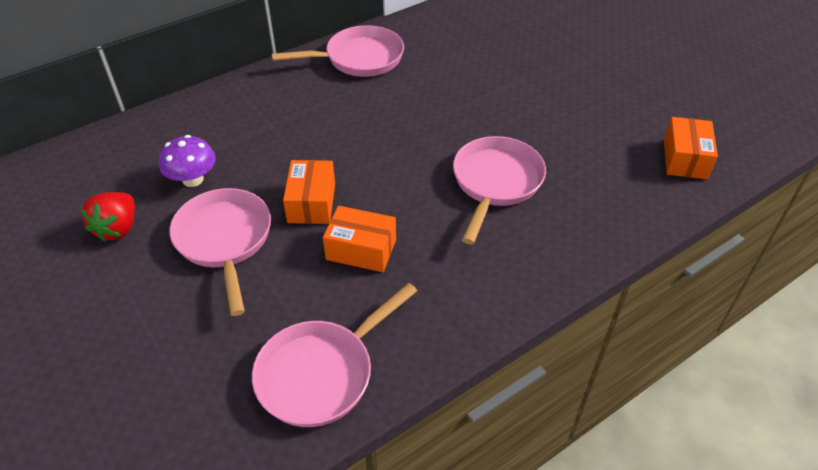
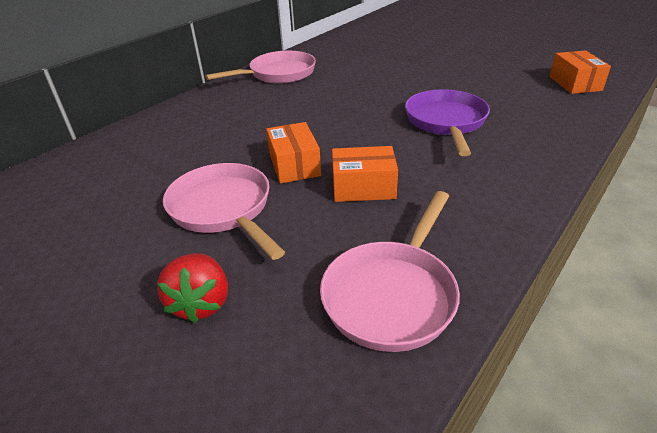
camera: 15 degrees left, 10 degrees down
red strawberry [81,192,135,242] -> red strawberry moved to [157,253,228,323]
purple mushroom [159,135,216,187] -> none
pink pan [453,136,546,244] -> purple pan [405,89,490,156]

